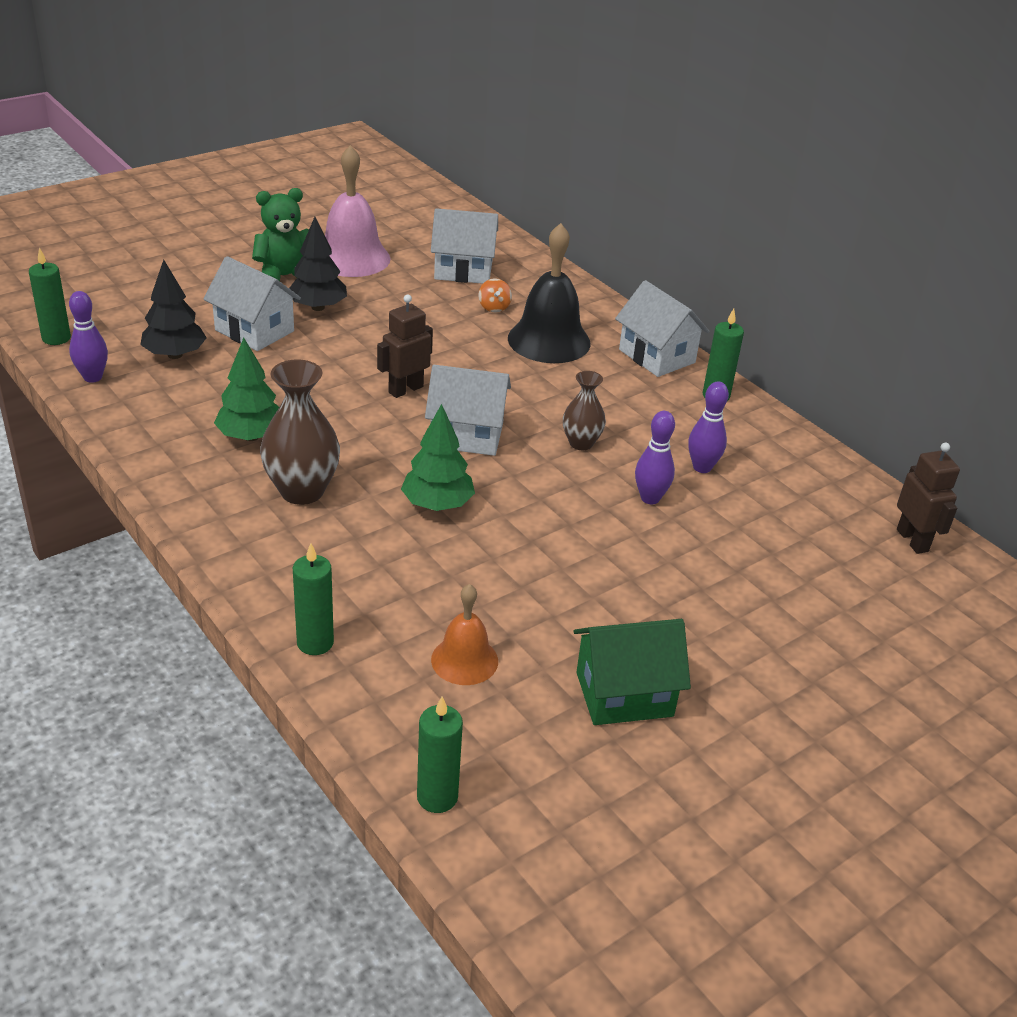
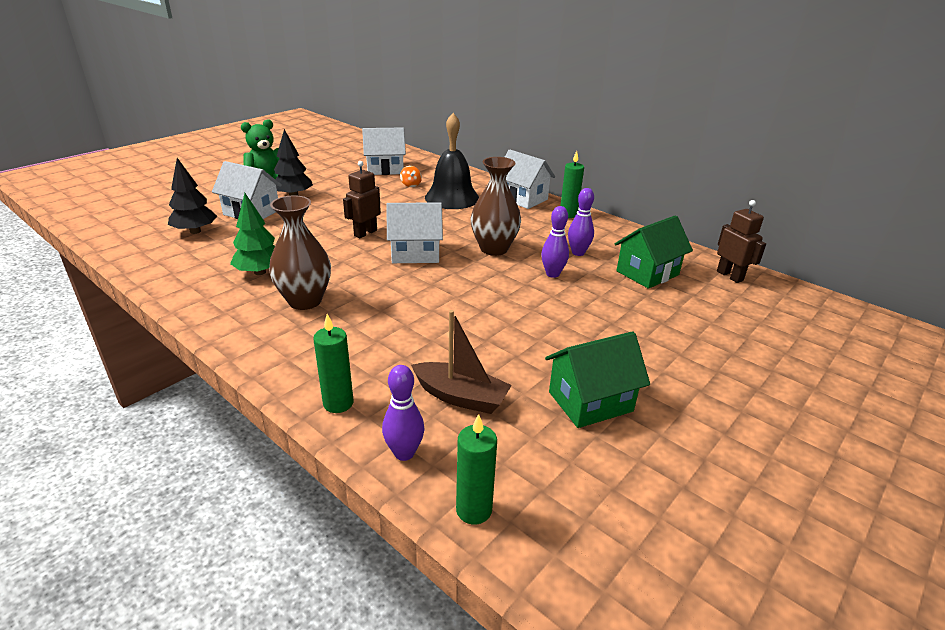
camera: 10 degrees left, 5 degrees down
green candle [29,247,71,345] -> none
purple bowling pin [69,291,108,383] -> purple bowling pin moved to [382,365,425,461]
pink bell [325,145,391,277] -> none
green tree [401,404,475,511] -> none
orange bell [431,584,498,685] -> brown boat [411,310,512,414]
brown vase [563,371,606,450] -> brown vase [470,157,521,256], size x1.68
none -> green house [615,215,693,289]

